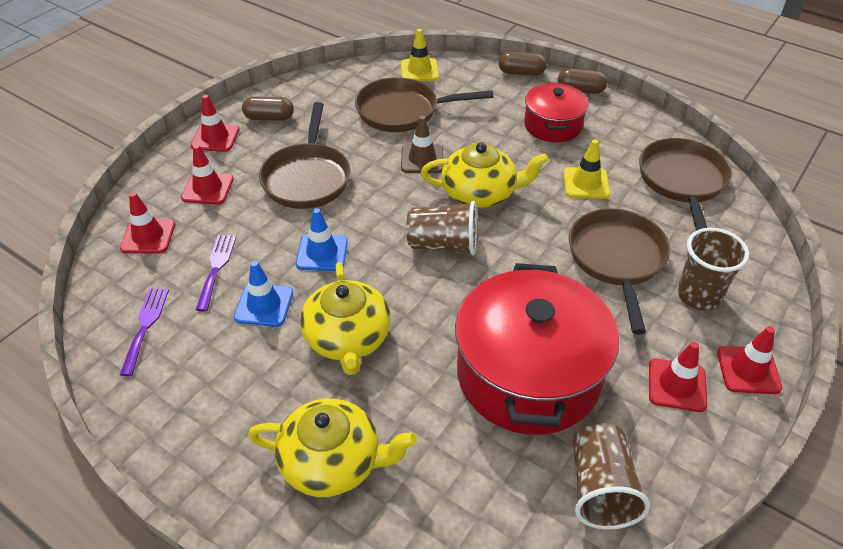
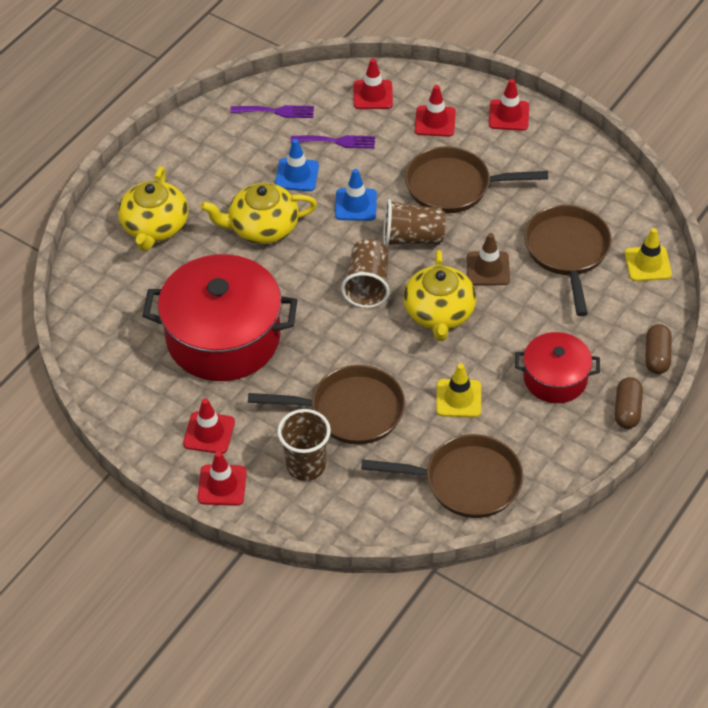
camera: 90 degrees right, 5 degrees up
brown capsule [242,97,294,120] -> none
brown cup [573,423,650,530] -> brown cup moved to [383,199,445,247]

